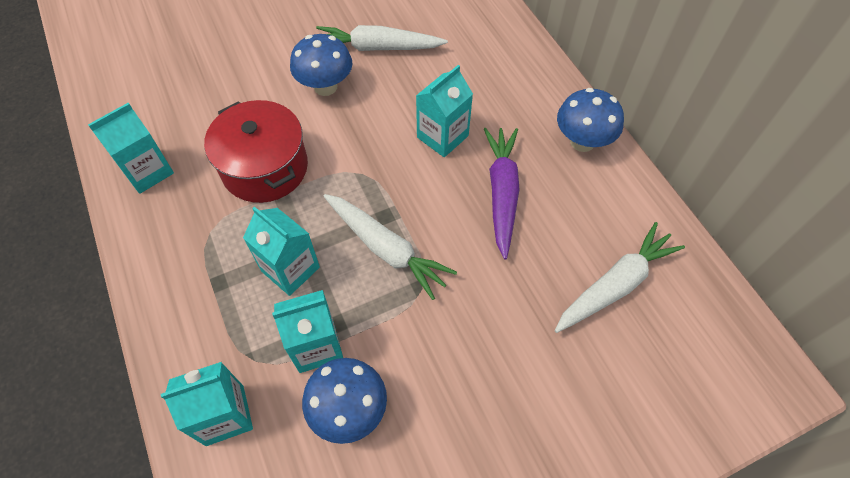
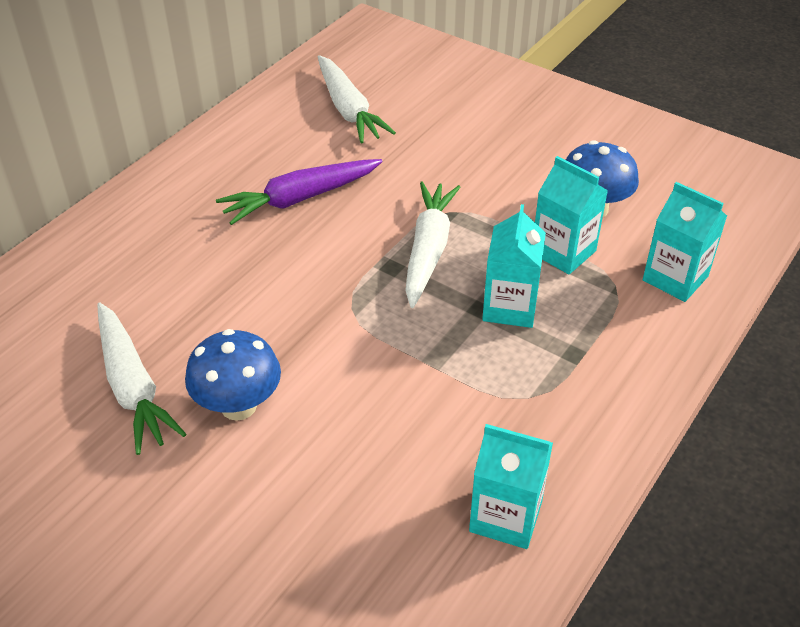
camera: 120 degrees left, 15 degrees down
red pot [204,100,308,203] -> none
turquoise carton [416,65,473,157] -> none
white carrot [555,222,685,333] -> white carrot turned 135 degrees counterclockwise [318,55,396,143]
blue mushroom [557,88,624,152] -> none

